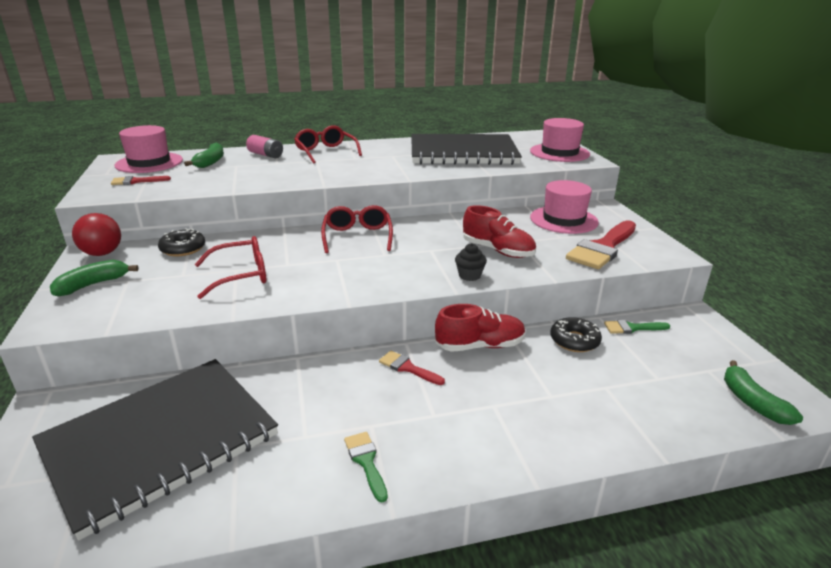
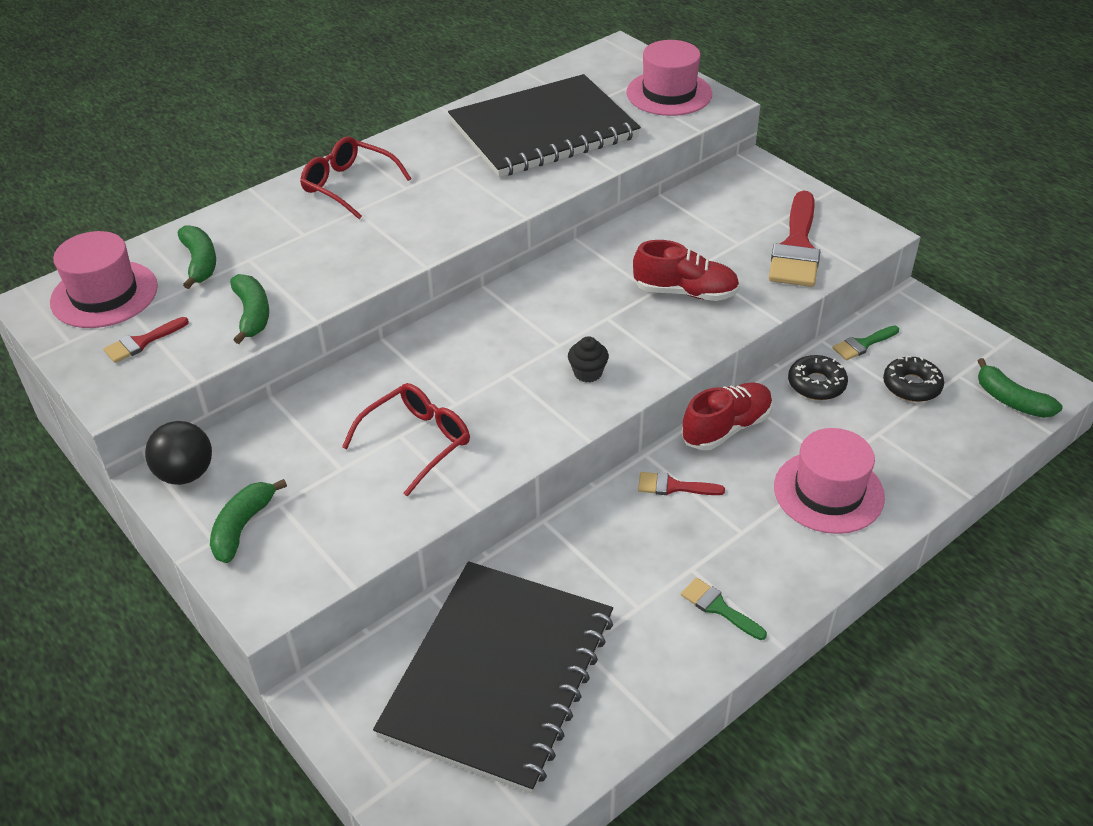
camera: 25 degrees left, 15 degrees up
red ball [72,213,121,256] -> black ball [145,421,212,485]
black donut [158,228,205,257] -> black donut moved to [883,356,944,402]
pink battery [246,135,283,158] -> none
red glasses [321,205,393,253] -> none
black cupcake [455,243,487,281] -> black cupcake moved to [568,336,609,383]
pink hat [530,180,599,234] -> pink hat moved to [774,428,885,534]
none -> green banana [230,274,269,344]

